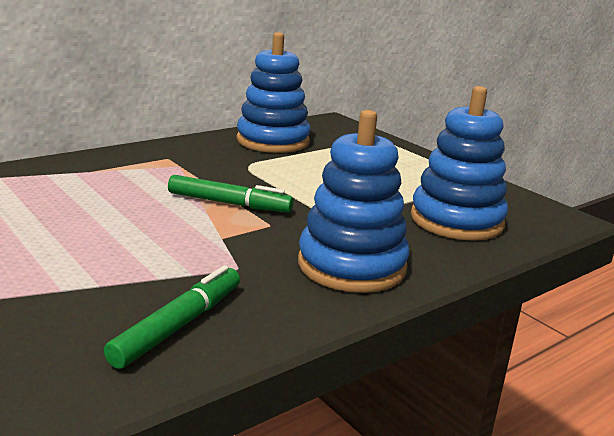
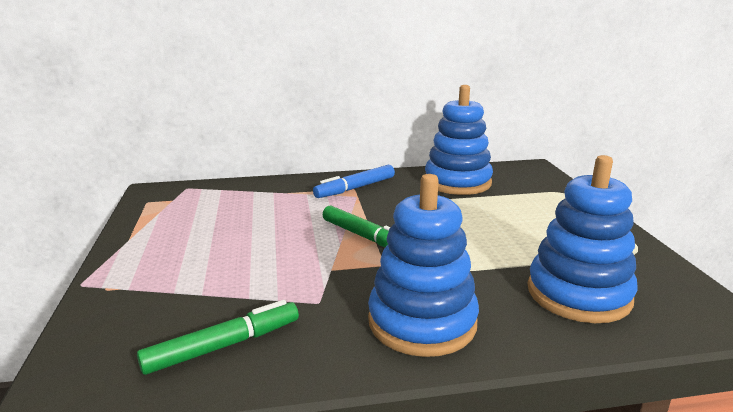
camera: 30 degrees right, 0 degrees up
none -> blue marker [313,165,395,198]

